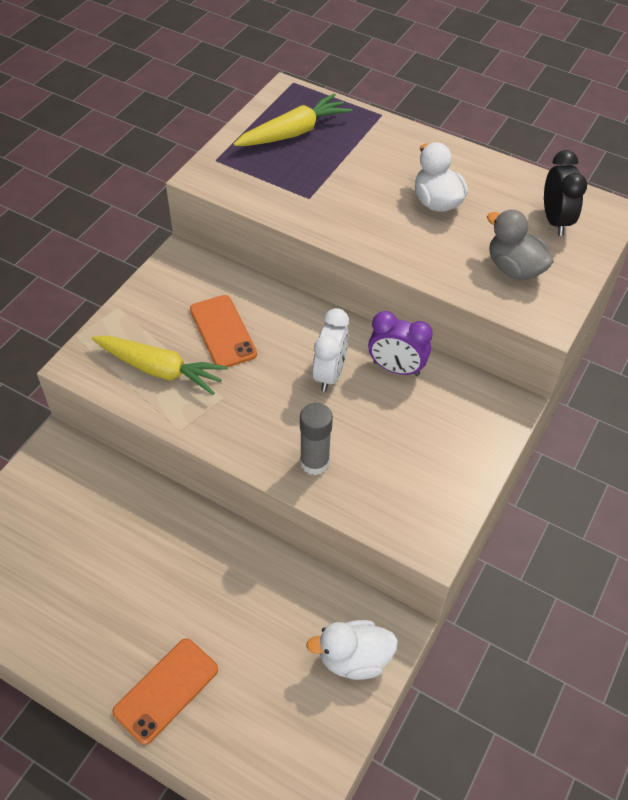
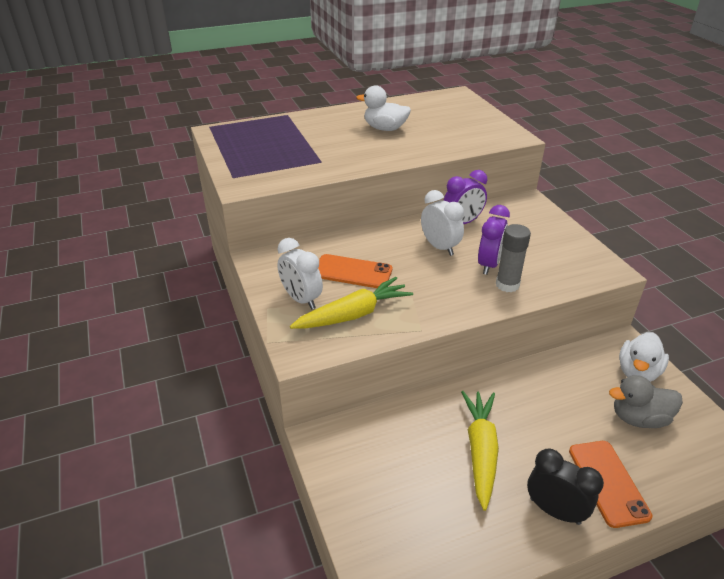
camera: 50 degrees left, 15 degrees down
yellow carrot [233,93,352,146] -> yellow carrot moved to [461,391,499,511]
grey duck [487,210,554,280] -> grey duck moved to [609,375,683,428]
black clock [544,150,587,236] -> black clock moved to [527,448,604,525]
none -> white clock [277,238,323,309]
none -> purple clock [478,205,510,275]

